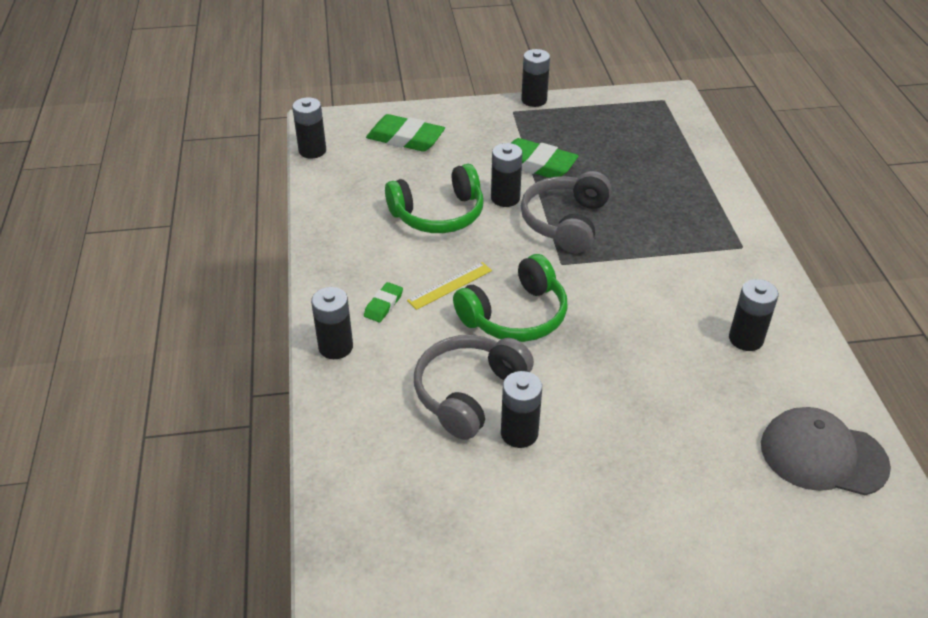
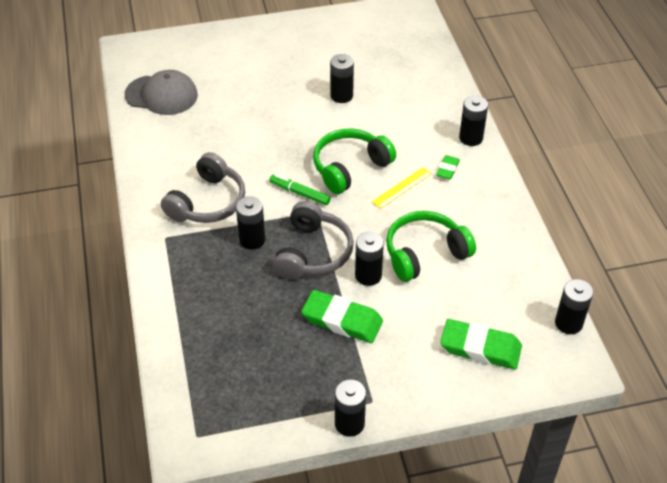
camera: 175 degrees right, 5 degrees up
grey headphones [414,335,534,440] -> grey headphones moved to [161,152,245,223]
black battery [729,279,779,351] -> black battery moved to [236,196,265,250]
none -> green marker [269,174,331,205]

